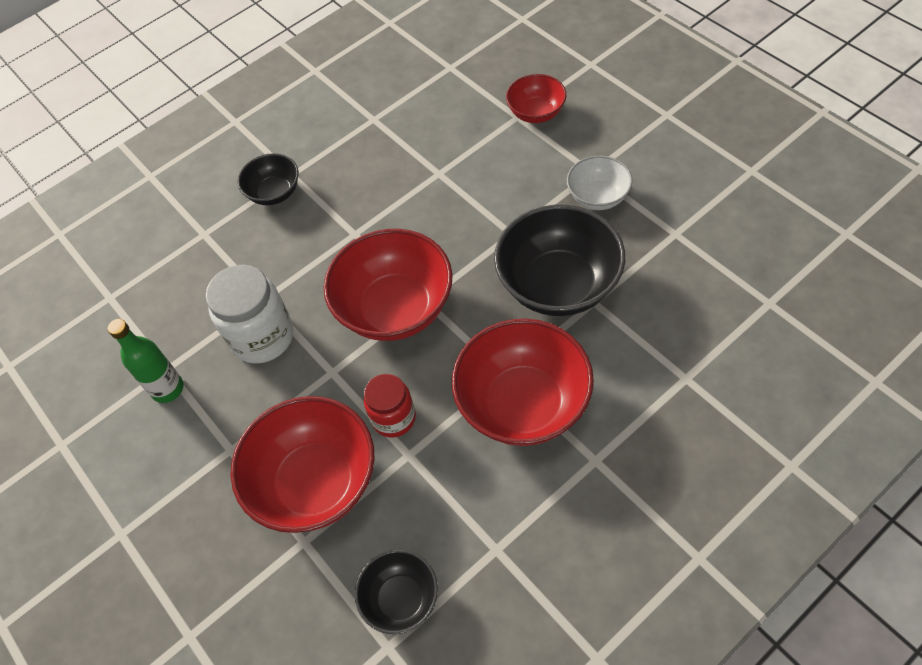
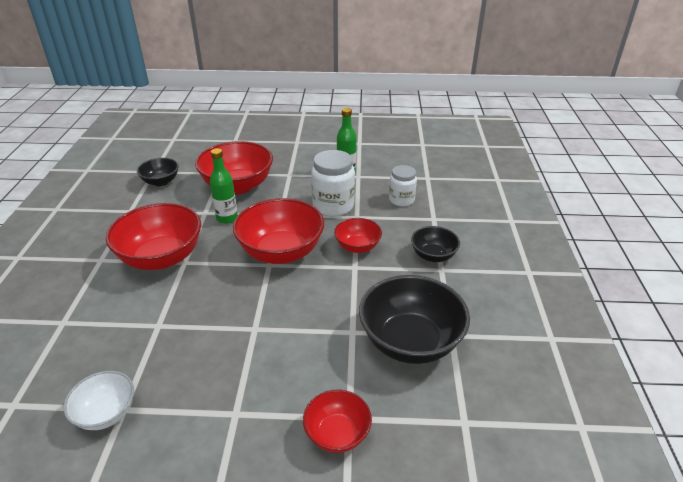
camera: 125 degrees right, 20 degrees down
red jar [364,374,416,438] -> green bottle [210,148,238,224]
black bowl [494,205,625,316] -> black bowl moved to [359,275,470,364]
white bowl [567,156,633,210] -> white bowl moved to [64,371,134,430]
none -> red bowl [334,218,382,253]
none -> white jar [389,165,417,207]

